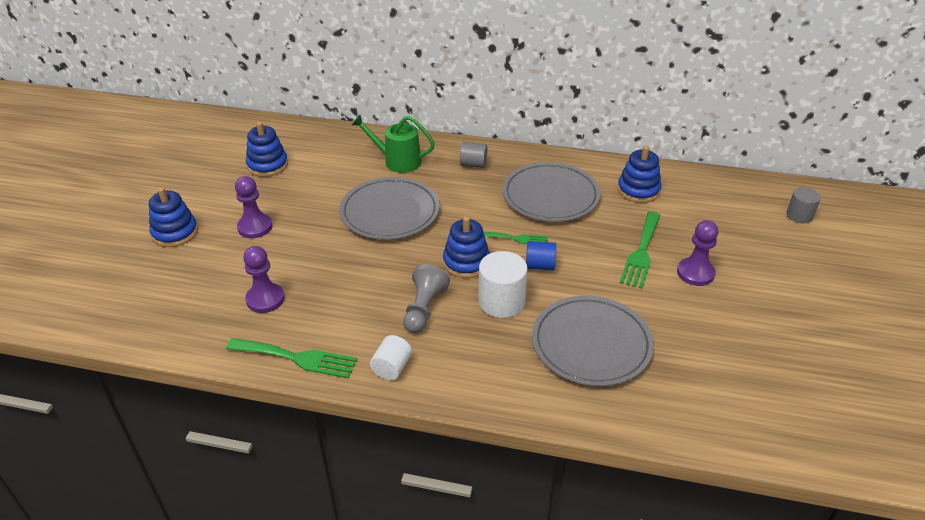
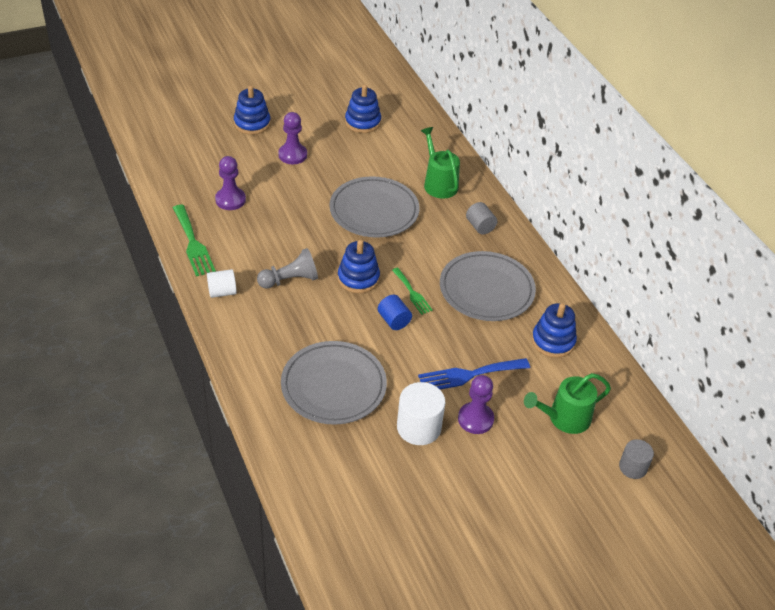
camera: 50 degrees right, 5 degrees up
white cylinder [479,251,528,318] -> white cylinder moved to [397,382,445,445]
green fork [620,212,660,289] -> blue fork [418,358,530,389]
none -> green watering can [524,373,611,434]

